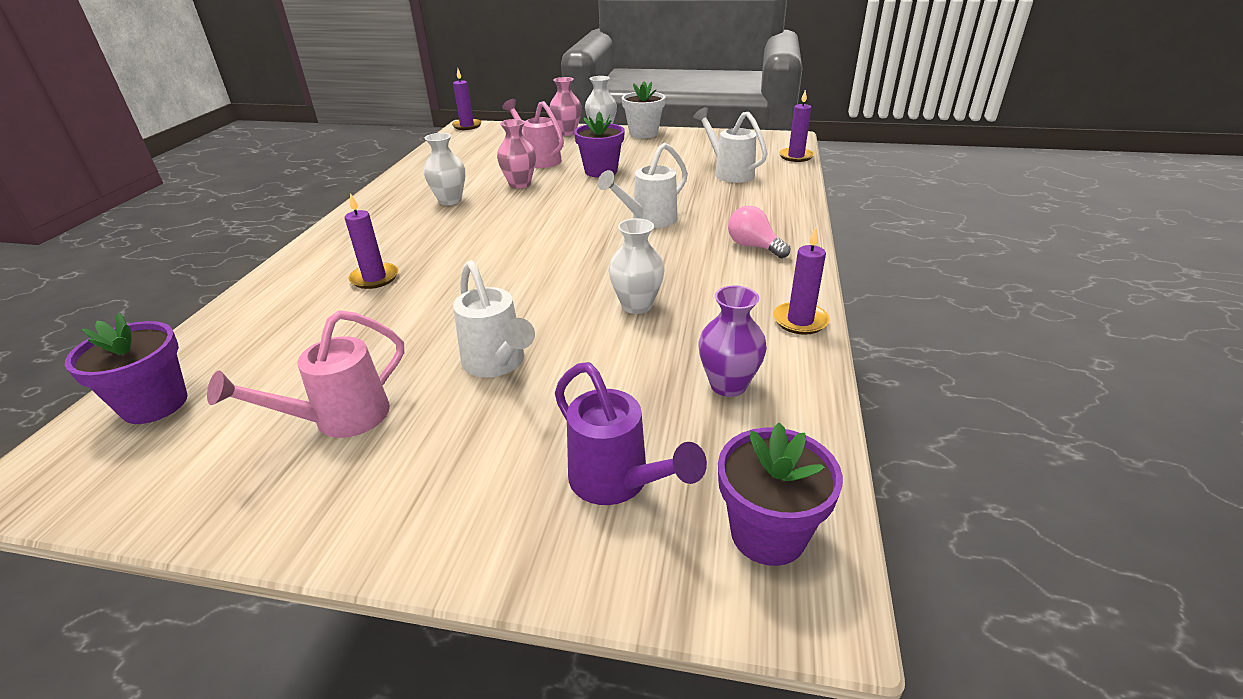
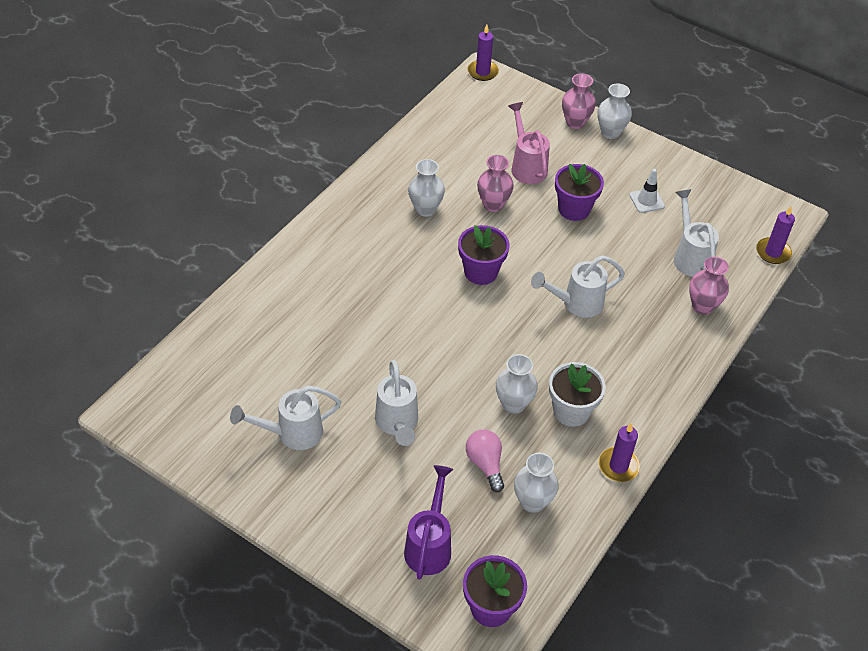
camera: 20 degrees right, 15 degrees up
purple flower pot [65,313,188,424] -> purple flower pot moved to [458,225,510,285]
pink watering can [207,310,404,438] -> white watering can [230,386,342,450]
purple candle [345,193,398,289] -> none
purple watering can [555,362,707,505] -> purple watering can turned 150 degrees counterclockwise [404,465,453,580]
white flower pot [622,81,666,138] -> white flower pot moved to [549,362,606,427]
purple vase [698,285,767,397] -> white vase [514,453,559,513]
pink light bulb [728,206,790,258] -> pink light bulb moved to [466,430,504,492]
none -> white traffic cone [630,169,665,213]
none -> pink vase [689,256,729,315]

